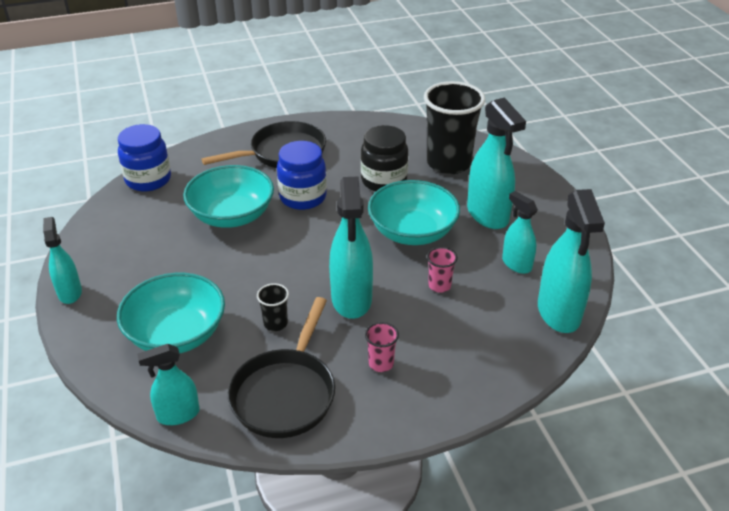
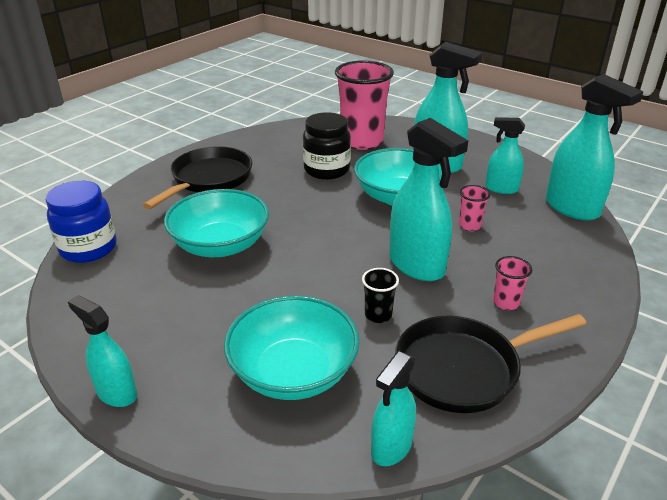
camera: 35 degrees left, 5 degrees down
black pan [228,297,335,438] -> black pan turned 90 degrees clockwise [395,314,587,413]
blue jar [277,141,327,210] -> none
black cup [424,81,485,174] -> pink cup [335,61,394,150]

